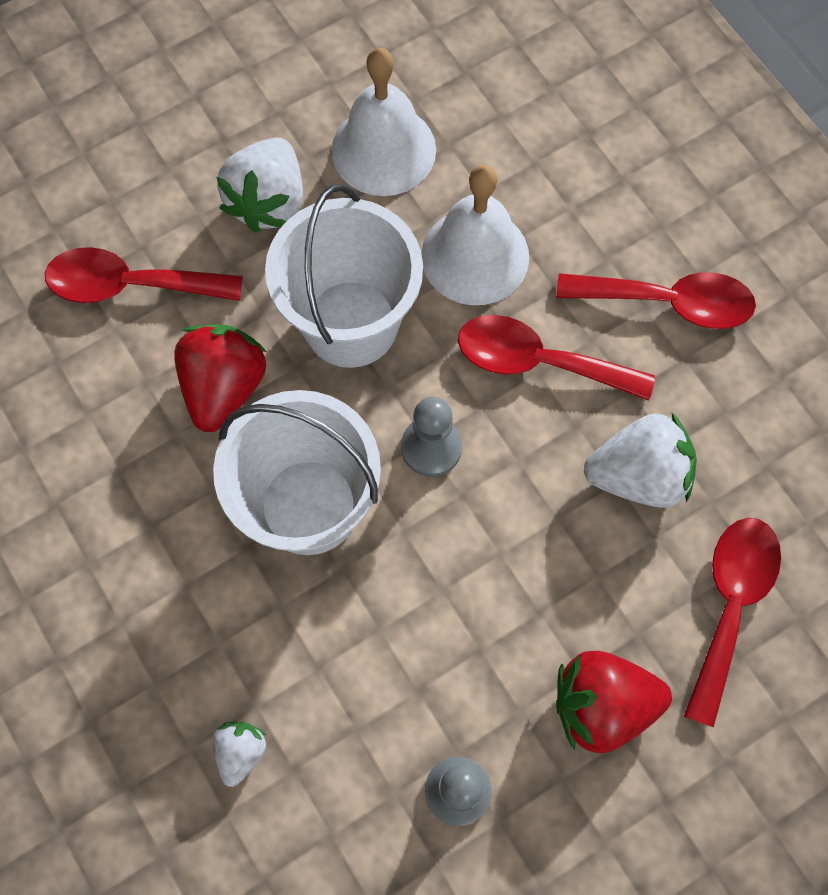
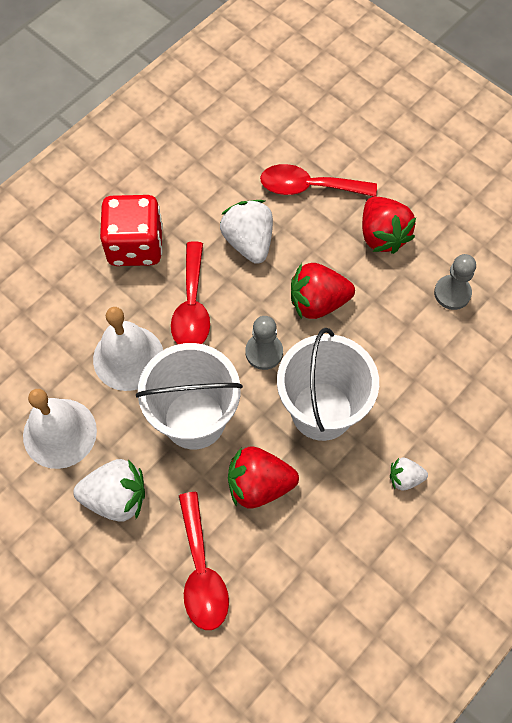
camera: 105 degrees left, 5 degrees down
white strawberry [212,722,266,787] -> white strawberry moved to [390,457,428,491]
red spoon [556,272,756,329] -> red dice [100,195,163,266]
none -> red strawberry [291,263,355,319]

